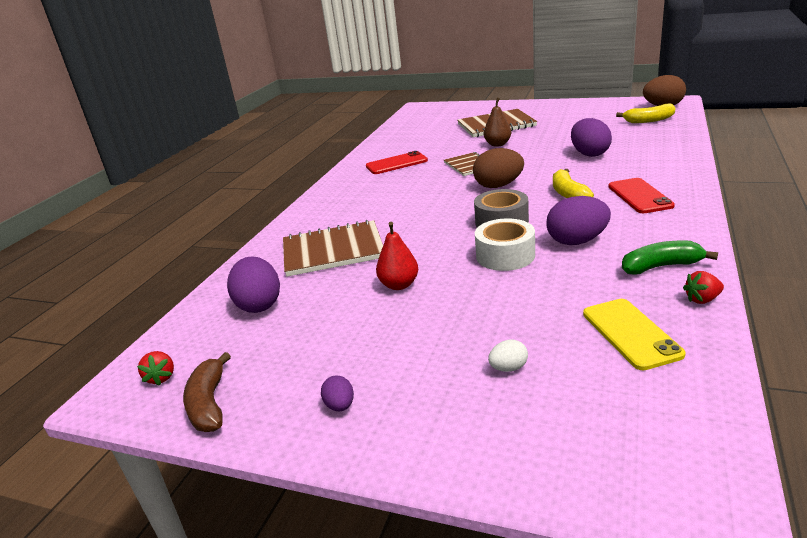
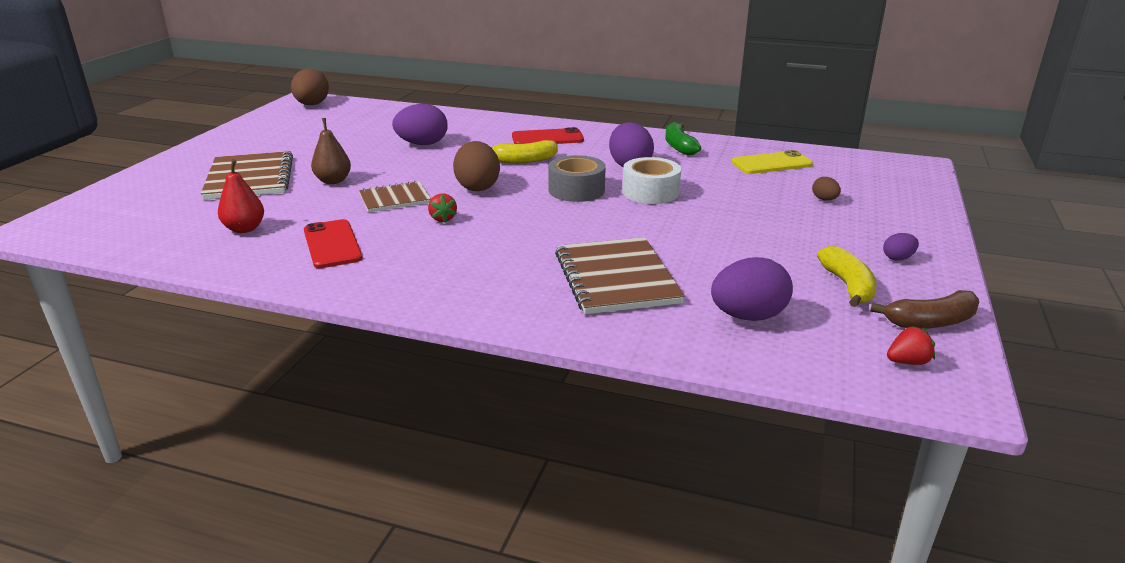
camera: 95 degrees left, 0 degrees up
red pear [376,222,418,290] -> red pear moved to [218,159,264,233]
white egg [488,340,528,372] -> brown egg [812,177,841,201]
yellow banana [616,103,676,123] -> yellow banana moved to [817,246,876,307]
red strawberry [683,271,724,304] -> red strawberry moved to [428,194,457,223]

